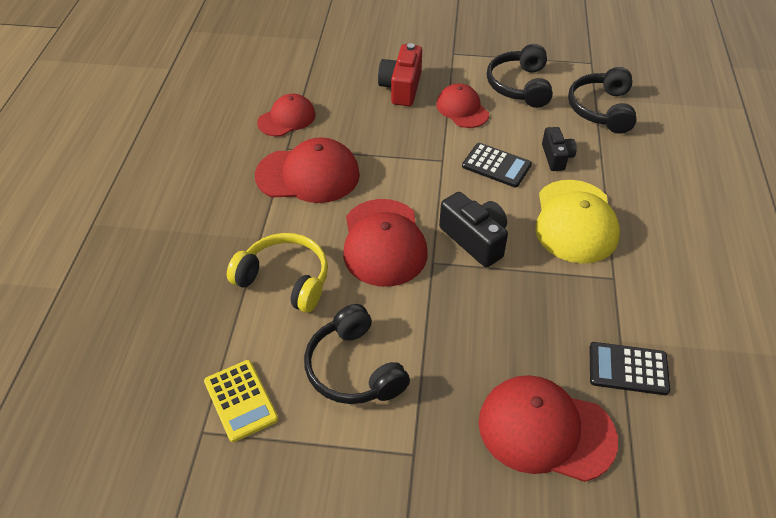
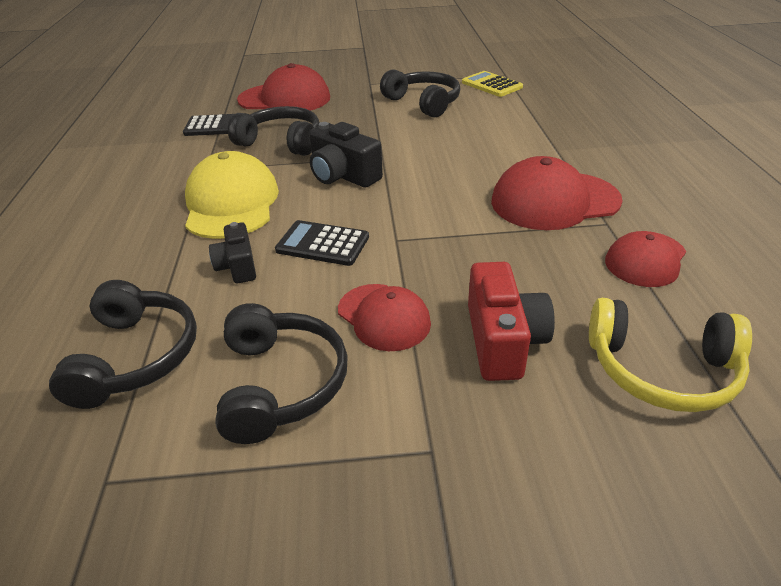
camera: 170 degrees right, 10 degrees down
yellow headphones [227,233,328,313] -> yellow headphones moved to [589,298,752,412]
red cap [343,199,428,287] -> none
none -> black headphones [228,106,320,156]

